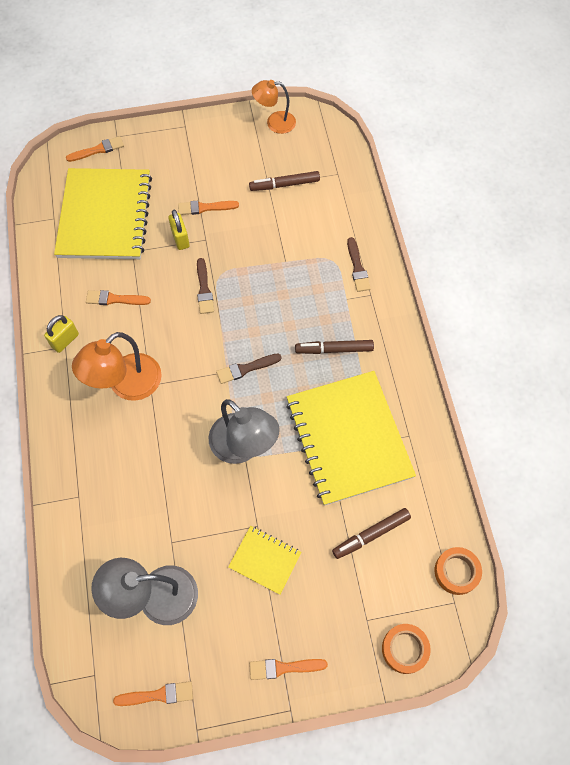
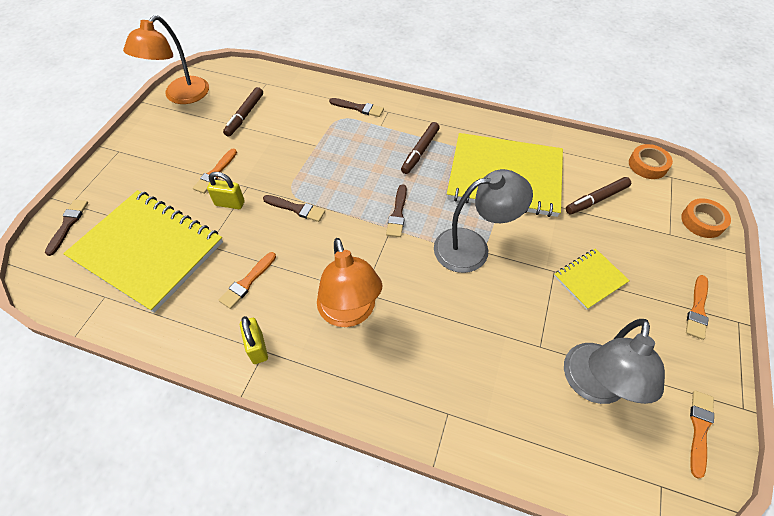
camera: 60 degrees left, 10 degrees down
orange brush [66,136,124,162] -> brown brush [45,200,88,256]
orange lamp [252,80,296,134] -> orange lamp [123,15,209,104], size x1.55
brown marker [332,508,411,559] -> brown marker turned 60 degrees clockwise [566,177,631,214]

